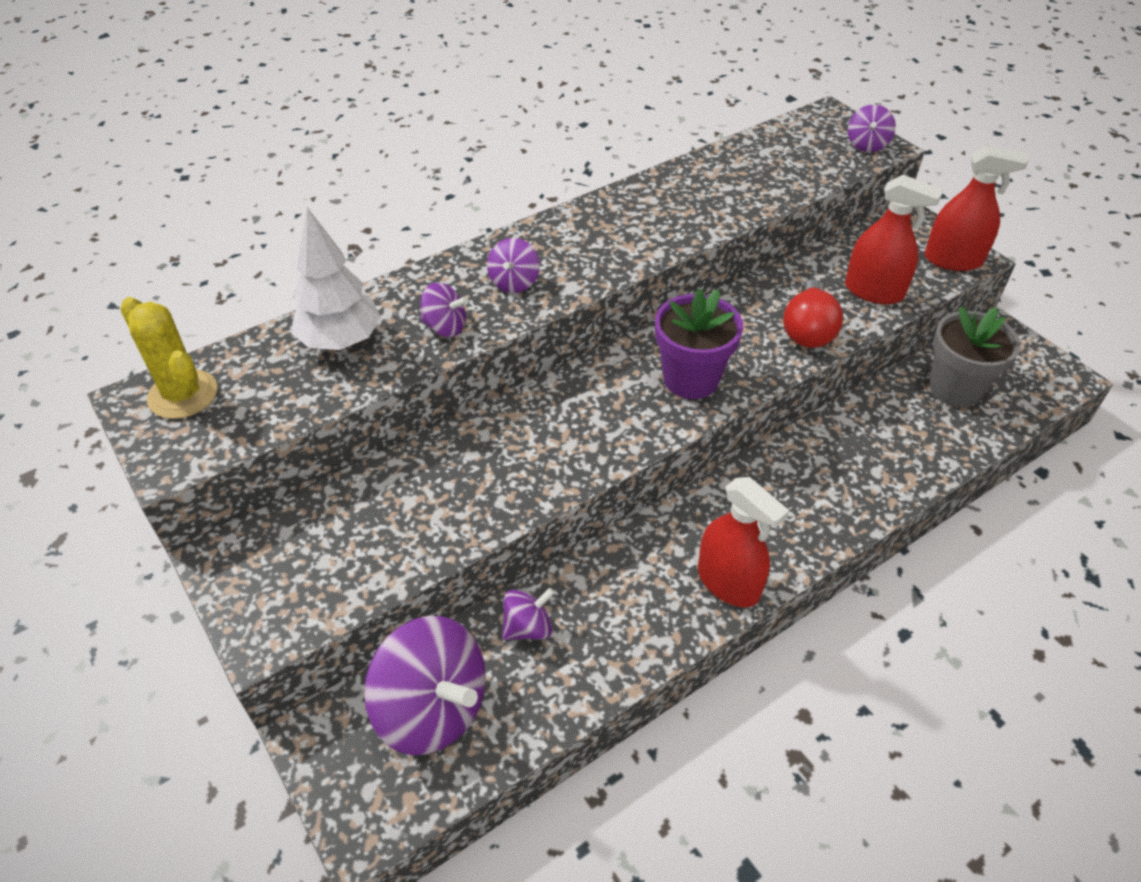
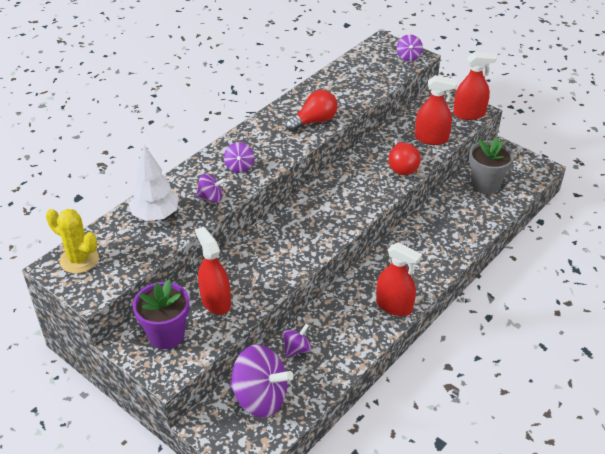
camera: 15 degrees left, 5 degrees down
purple flower pot [655,289,743,399] -> purple flower pot moved to [133,279,189,349]
none -> red spray bottle [195,227,231,315]
none -> red light bulb [285,90,338,132]

